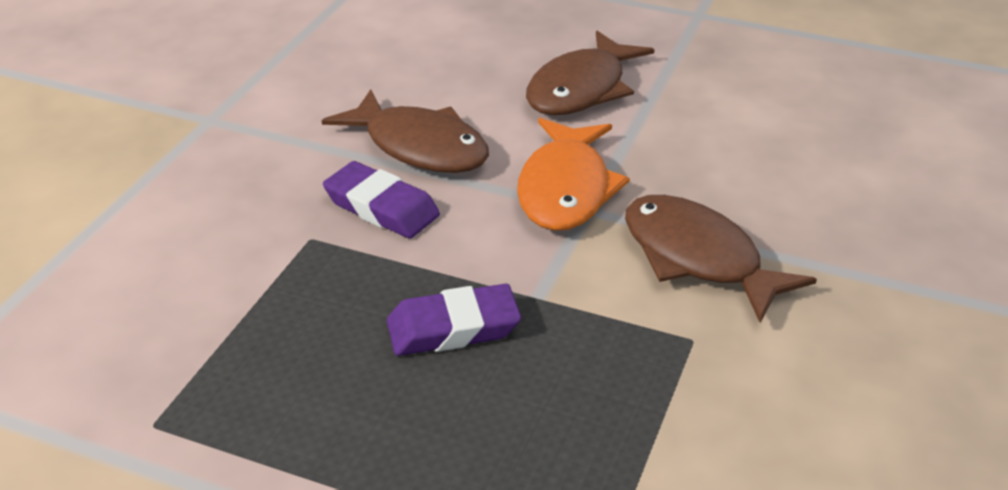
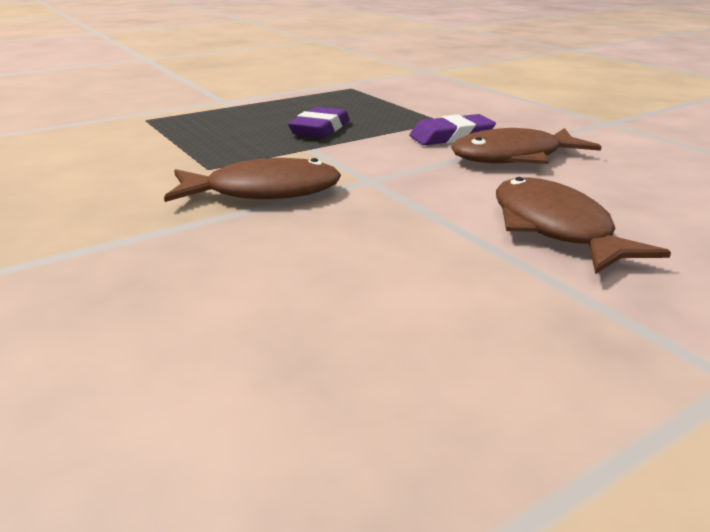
camera: 125 degrees right, 10 degrees down
orange fish [517,118,630,231] -> none

